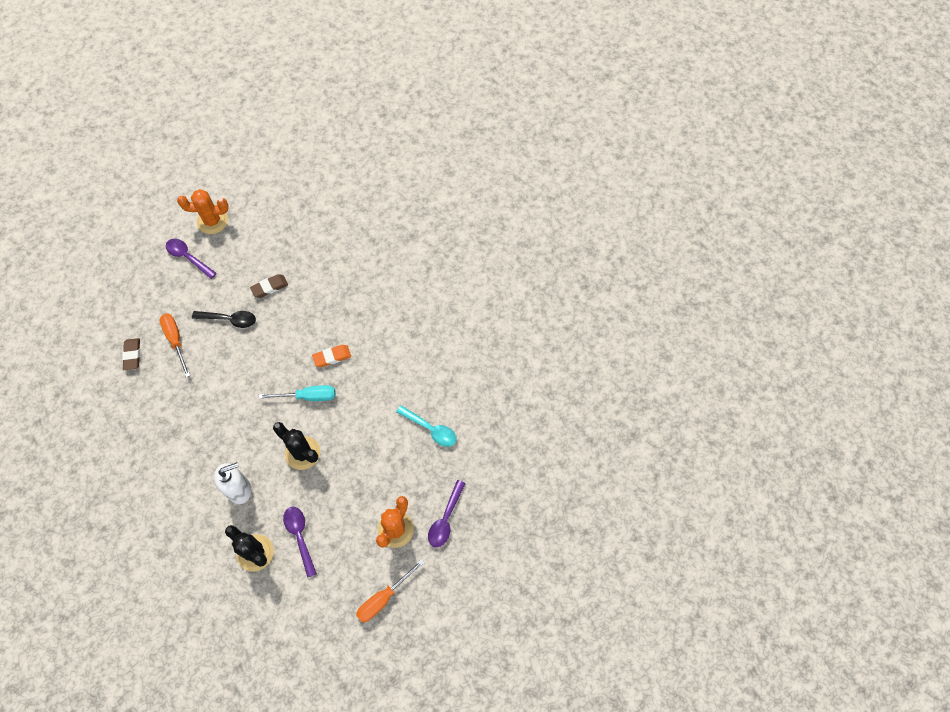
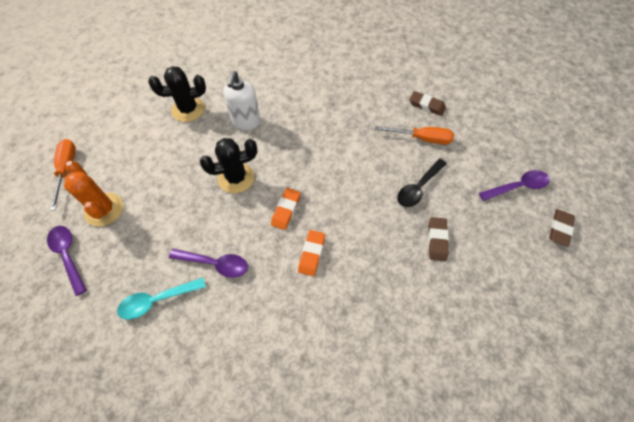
camera: 125 degrees right, 5 degrees down
orange cactus [177,189,229,234] -> brown eraser [549,209,575,247]
turquoise screwdriver [259,385,335,401] -> orange eraser [271,188,301,230]
purple spoon [283,507,317,578] -> purple spoon moved to [169,249,248,278]

